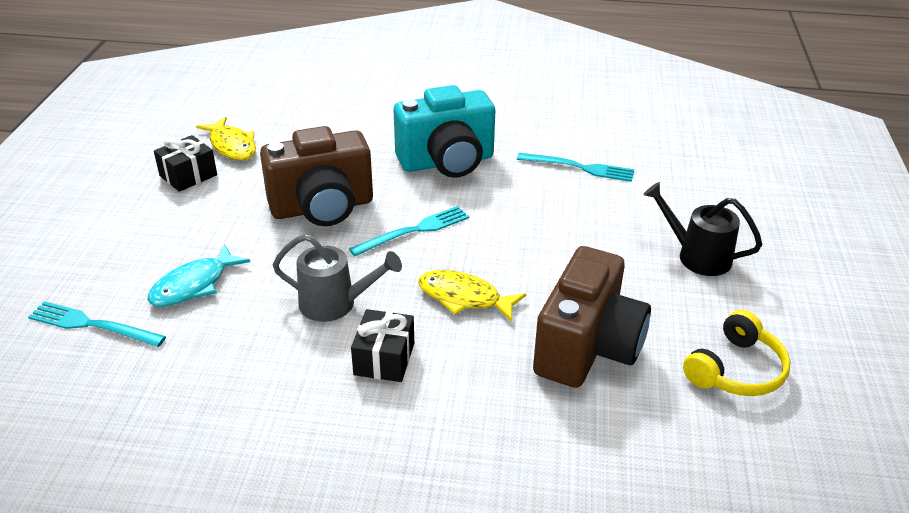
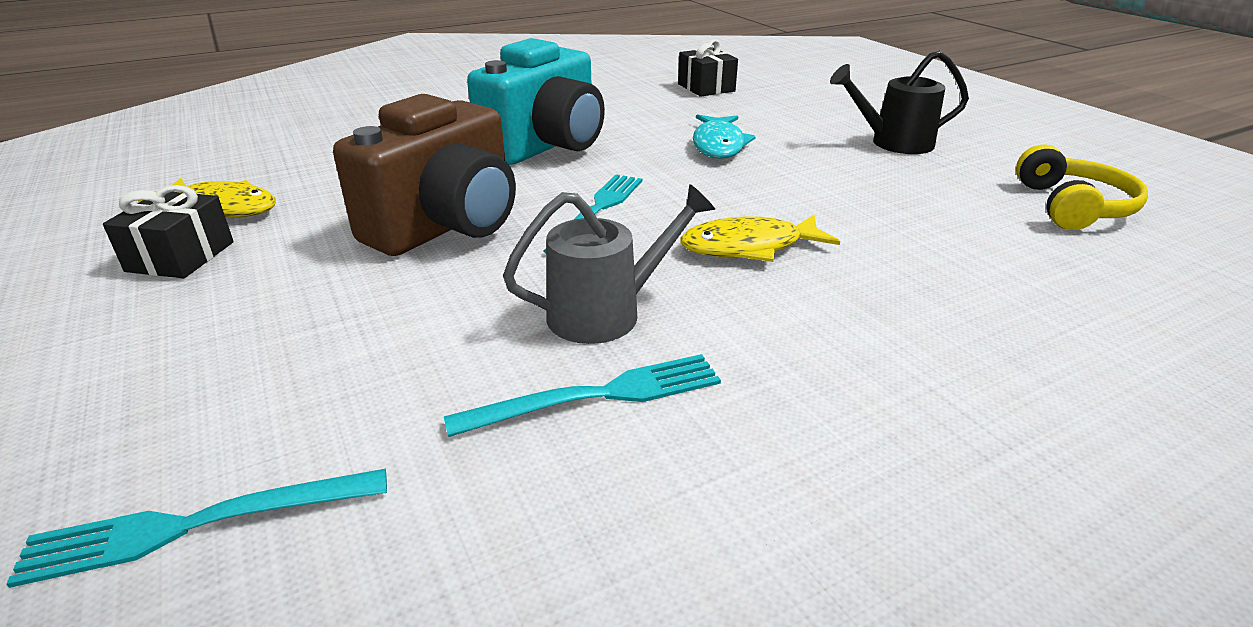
camera: 35 degrees left, 5 degrees down
turquoise fish [147,244,250,307] -> turquoise fish moved to [693,114,756,159]
black gift [351,309,414,382] -> black gift moved to [678,39,738,97]
turquoise fork [517,153,634,182] -> turquoise fork moved to [444,354,721,437]
brown camera [533,246,651,388] -> none

